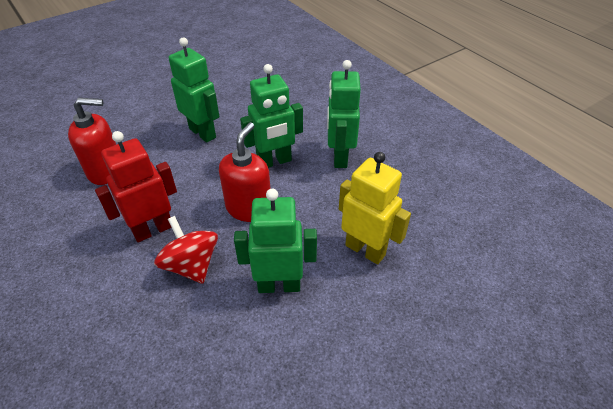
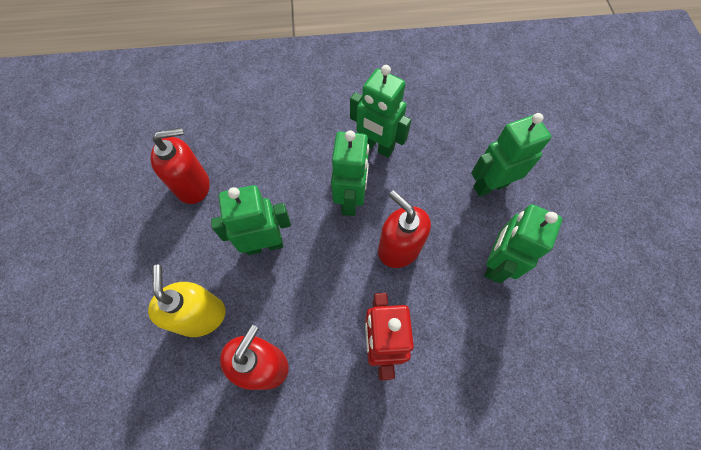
camera: 60 degrees left, 20 degrees up
red spinning top [154,216,218,284] -> none
yellow robot [339,152,411,265] -> green robot [471,113,552,197]
none -> yellow soap dispenser [148,265,225,337]
none -> red soap dispenser [151,128,210,204]

